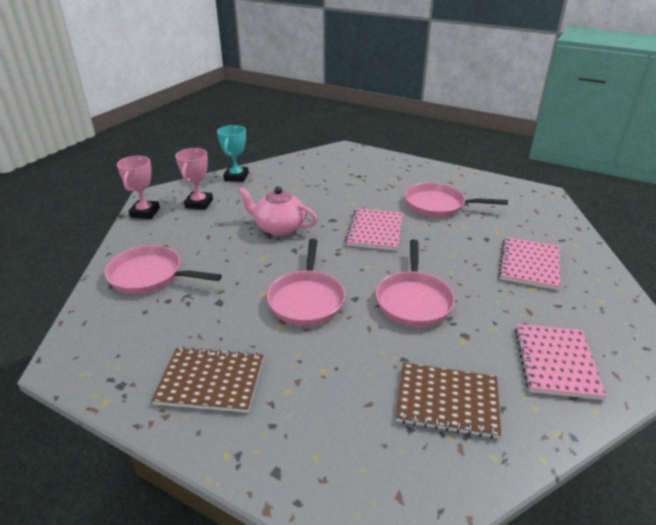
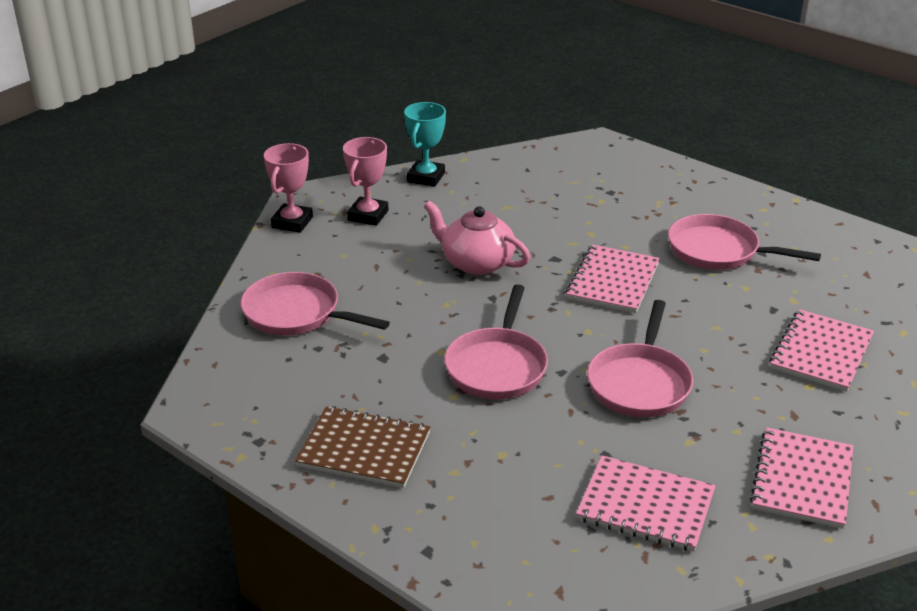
camera: 10 degrees right, 0 degrees up
brown notebook [396,362,501,439] -> pink notebook [576,456,716,552]

